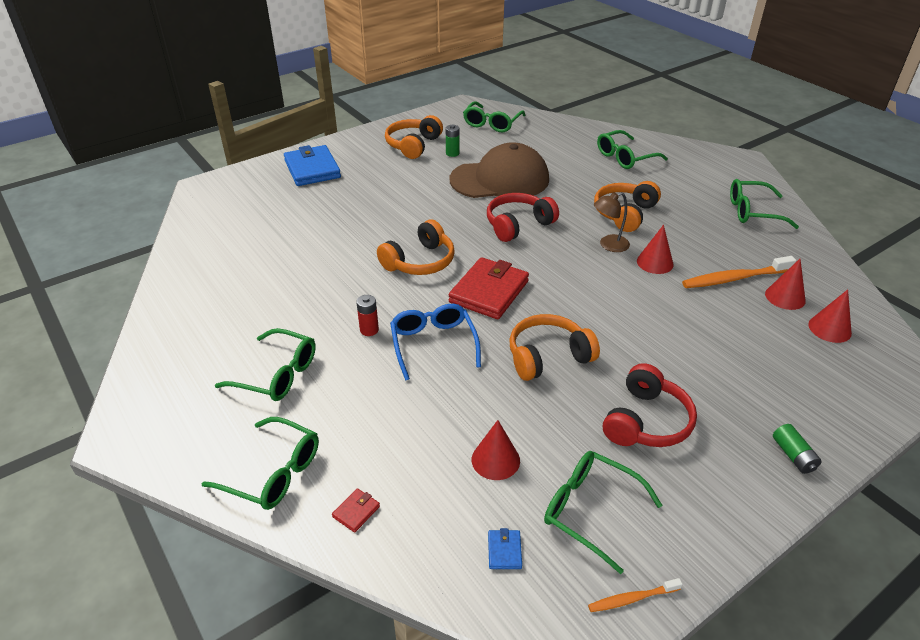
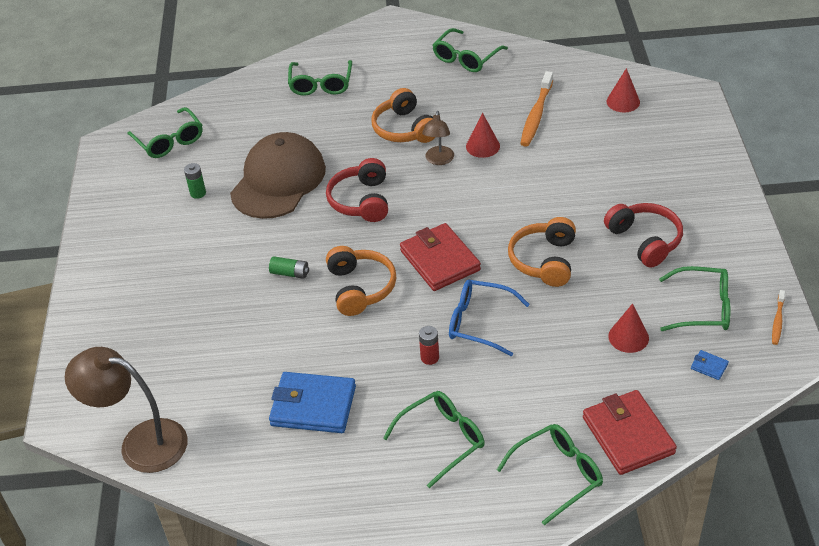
camera: 55 degrees left, 5 degrees up
blue wallet [284,145,341,186] -> blue wallet moved to [269,372,356,433]
red wallet [332,488,380,533] -> red wallet [583,390,677,475], size x2.48
orange headphones [385,115,443,159] -> none
green glasses [544,451,662,574] -> green glasses turned 150 degrees counterclockwise [659,266,731,331]
red cone [765,259,806,310] -> none
green battery [773,424,822,474] -> green battery moved to [269,256,309,279]
none -> brown lamp [65,347,188,473]

